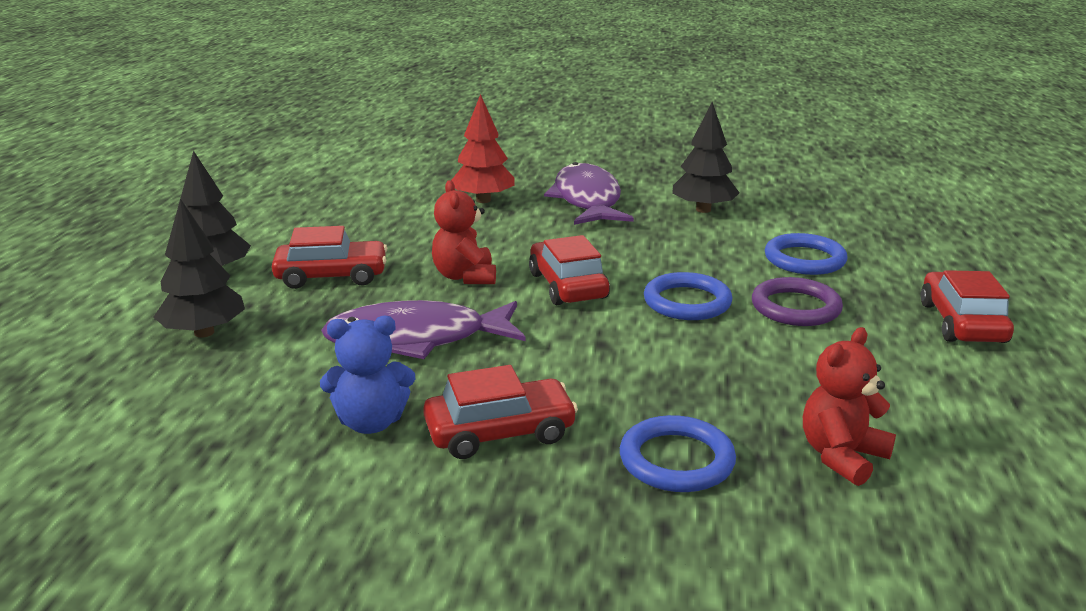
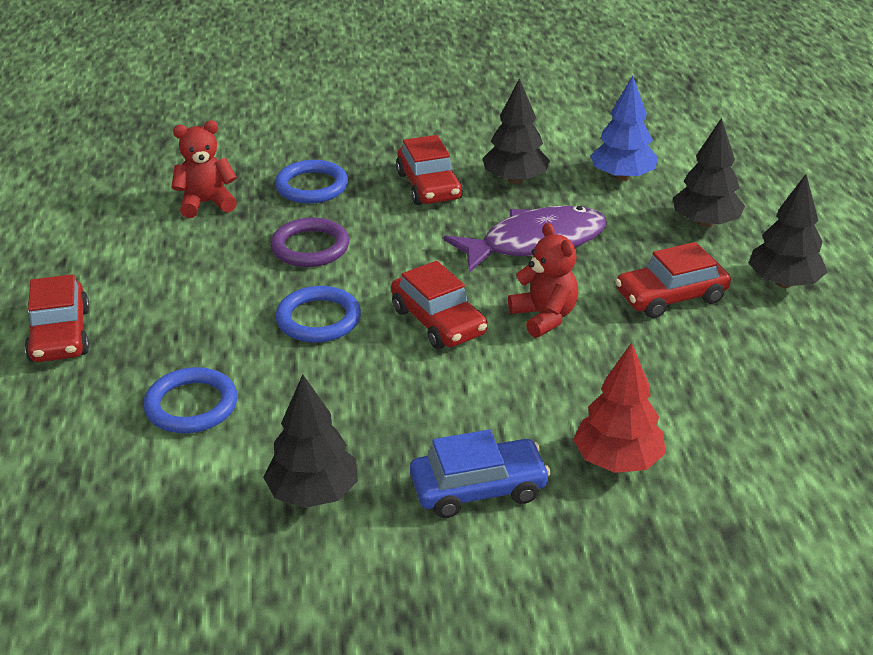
camera: 165 degrees right, 10 degrees up
blue teddy bear [320,316,415,434] -> black tree [483,78,550,184]
red car [423,365,578,459] -> red car turned 75 degrees counterclockwise [396,135,463,205]
purple fish [544,162,634,225] -> blue car [410,429,551,518]
purple ring [752,277,843,326] -> purple ring moved to [271,217,349,267]
red teddy bear [803,327,896,486] -> red teddy bear turned 135 degrees counterclockwise [171,121,237,218]
none -> blue tree [590,76,658,181]

